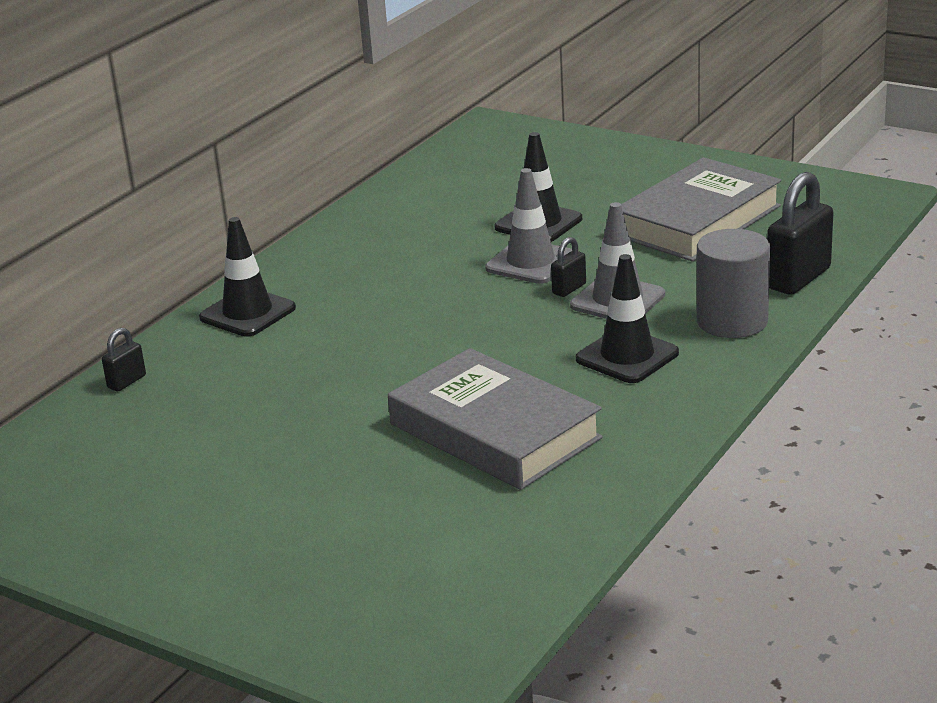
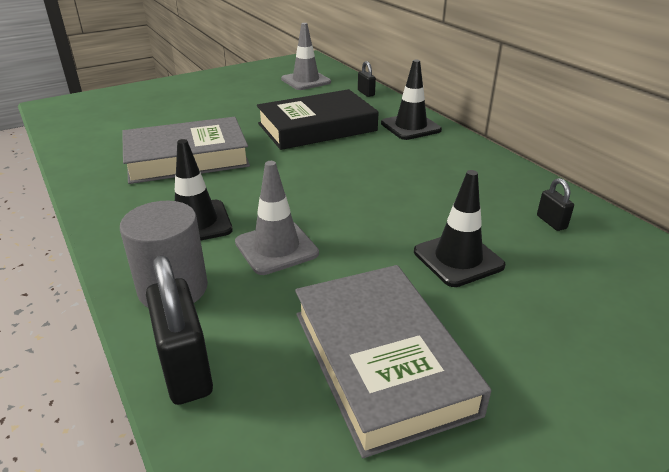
camera: 115 degrees right, 5 degrees up
grey traffic cone [485,168,572,284] -> grey traffic cone moved to [281,23,331,90]
black padlock [551,237,586,297] -> black padlock moved to [537,178,574,231]
none -> black book [257,89,378,150]

